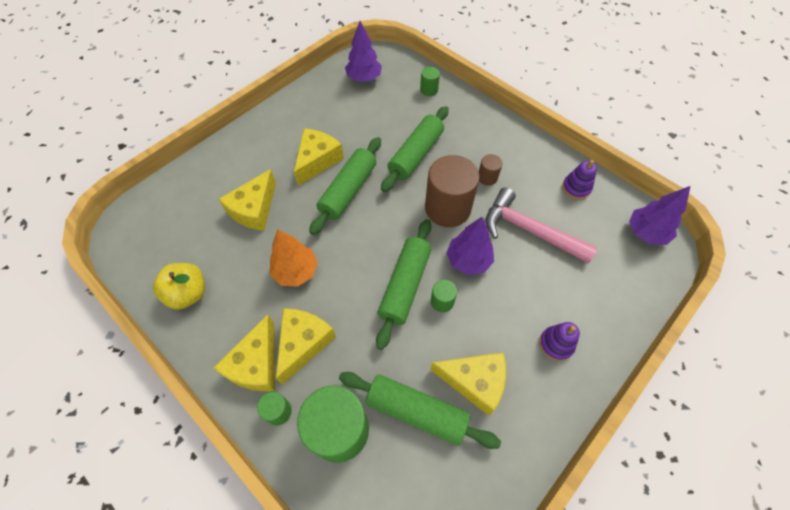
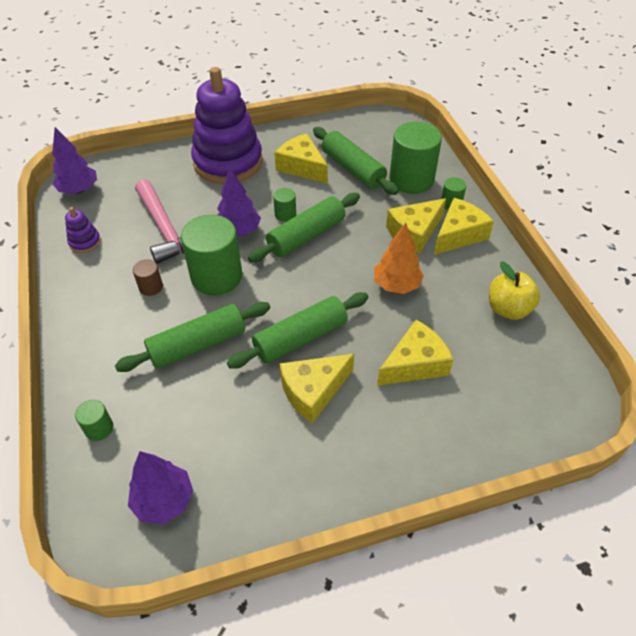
camera: 150 degrees left, 10 degrees down
brown cylinder [425,155,480,227] -> green cylinder [181,215,242,295]
purple stacking toy [539,322,580,361] -> purple stacking toy [191,67,262,184], size x2.50

